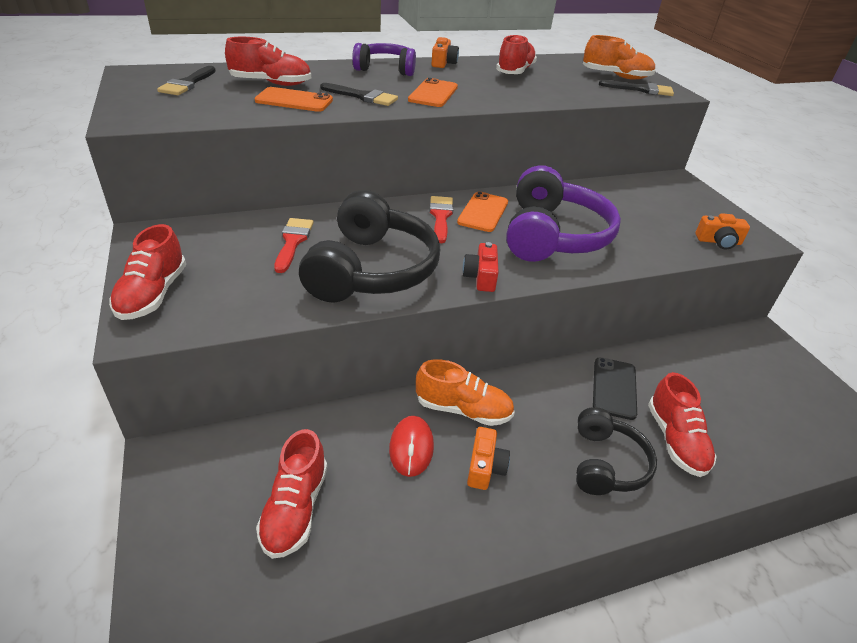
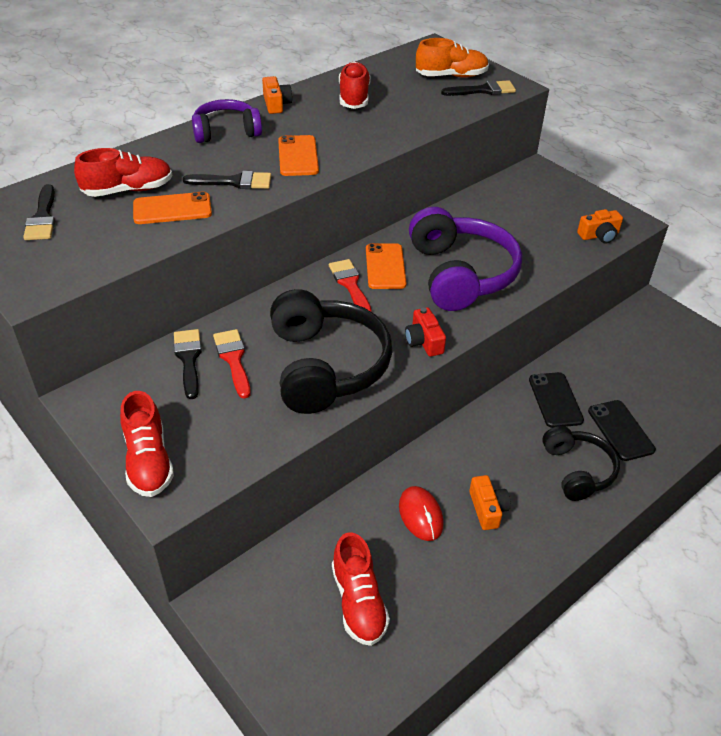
camera: 20 degrees left, 5 degrees up
orange shoe [416,359,515,426] -> none
red shoe [648,372,717,477] -> black phone [588,400,656,461]
none -> black brush [174,329,202,399]

